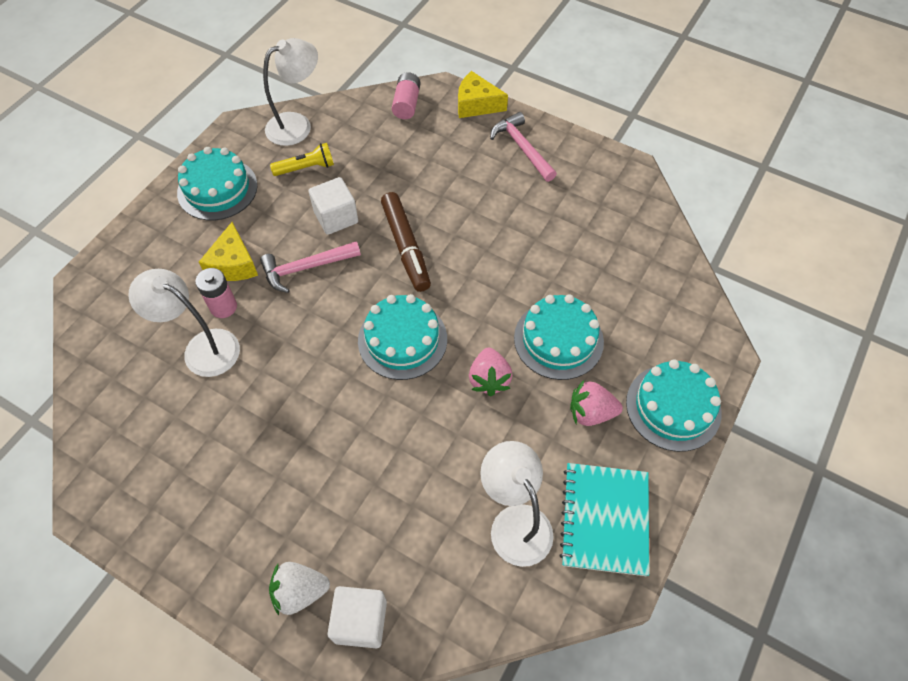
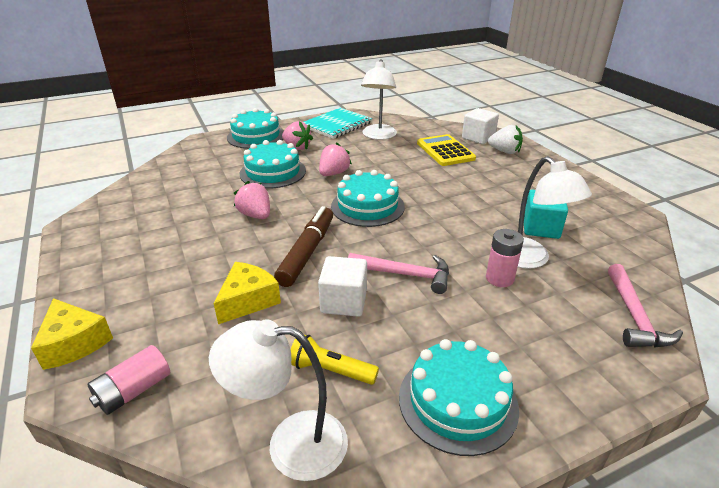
camera: 145 degrees left, 25 degrees down
yellow cheese [199,222,258,281] -> yellow cheese moved to [214,262,281,324]
pink hammer [490,112,557,182] -> pink hammer moved to [608,264,683,347]
none -> pink strawberry [234,181,270,219]
none -> yellow calculator [417,134,476,166]
none -> turquoise cube [524,190,568,239]

